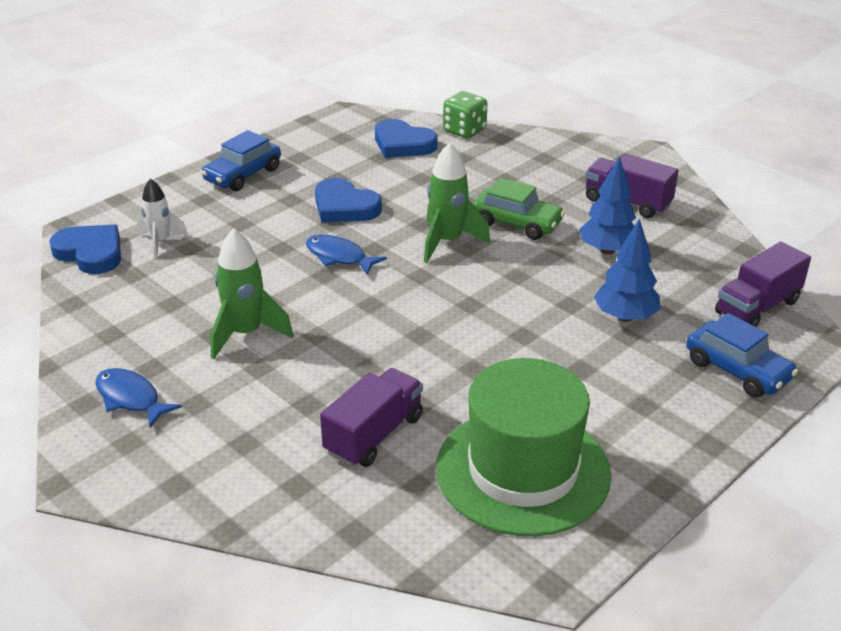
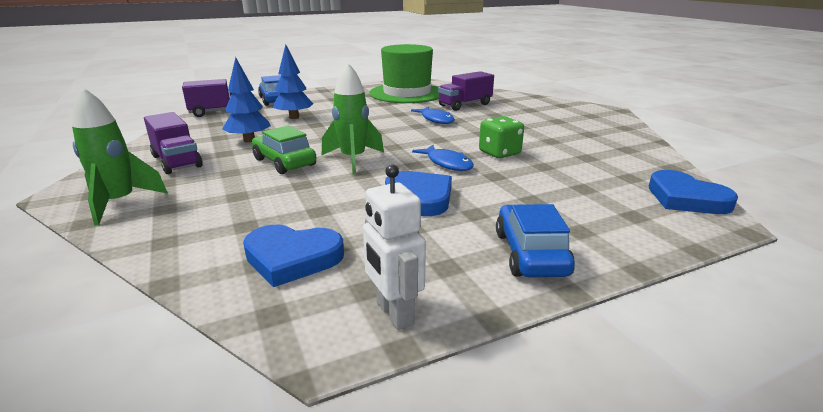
camera: 160 degrees left, 10 degrees down
blue fish [95,368,182,428] -> blue fish moved to [411,107,455,124]
white rocket [139,178,188,258] -> none
blue car [201,130,281,191] -> blue car turned 60 degrees counterclockwise [496,204,575,277]
green rocket [210,228,294,359] -> green rocket moved to [72,87,168,226]
blue heart [375,119,438,158] -> blue heart turned 135 degrees clockwise [243,225,344,287]
green dice [443,91,488,138] -> green dice moved to [479,116,524,158]
none -> white robot [363,164,426,330]

